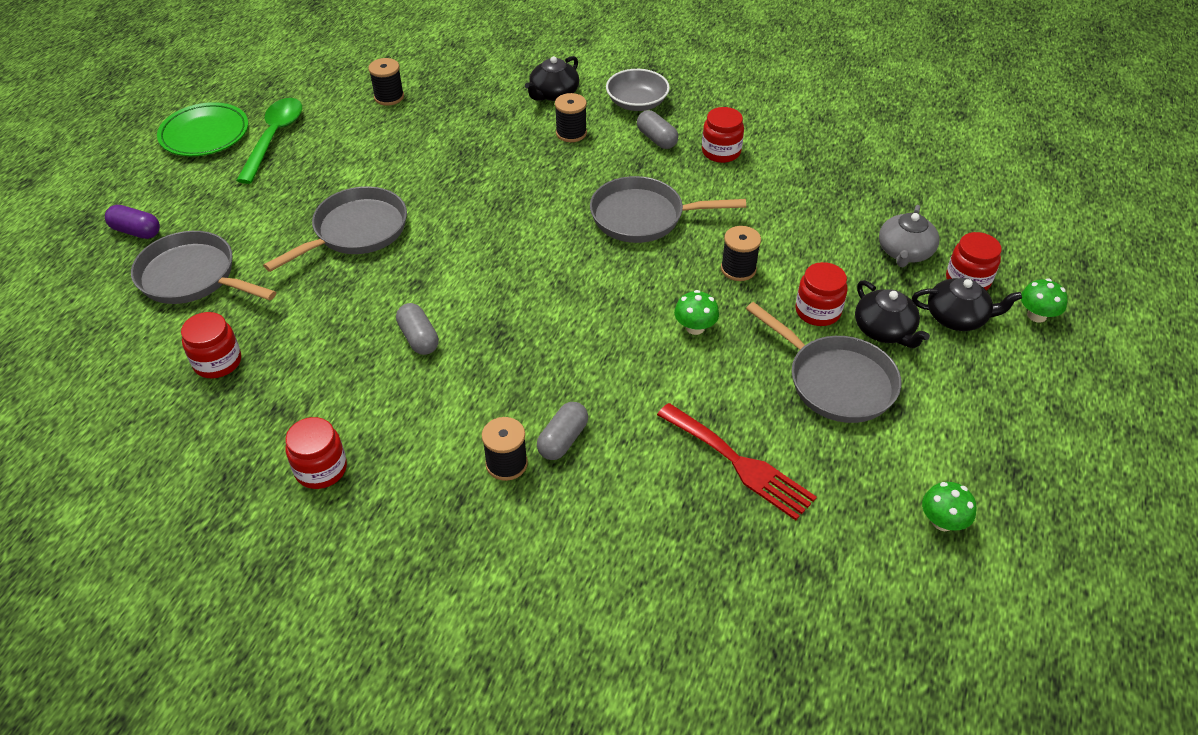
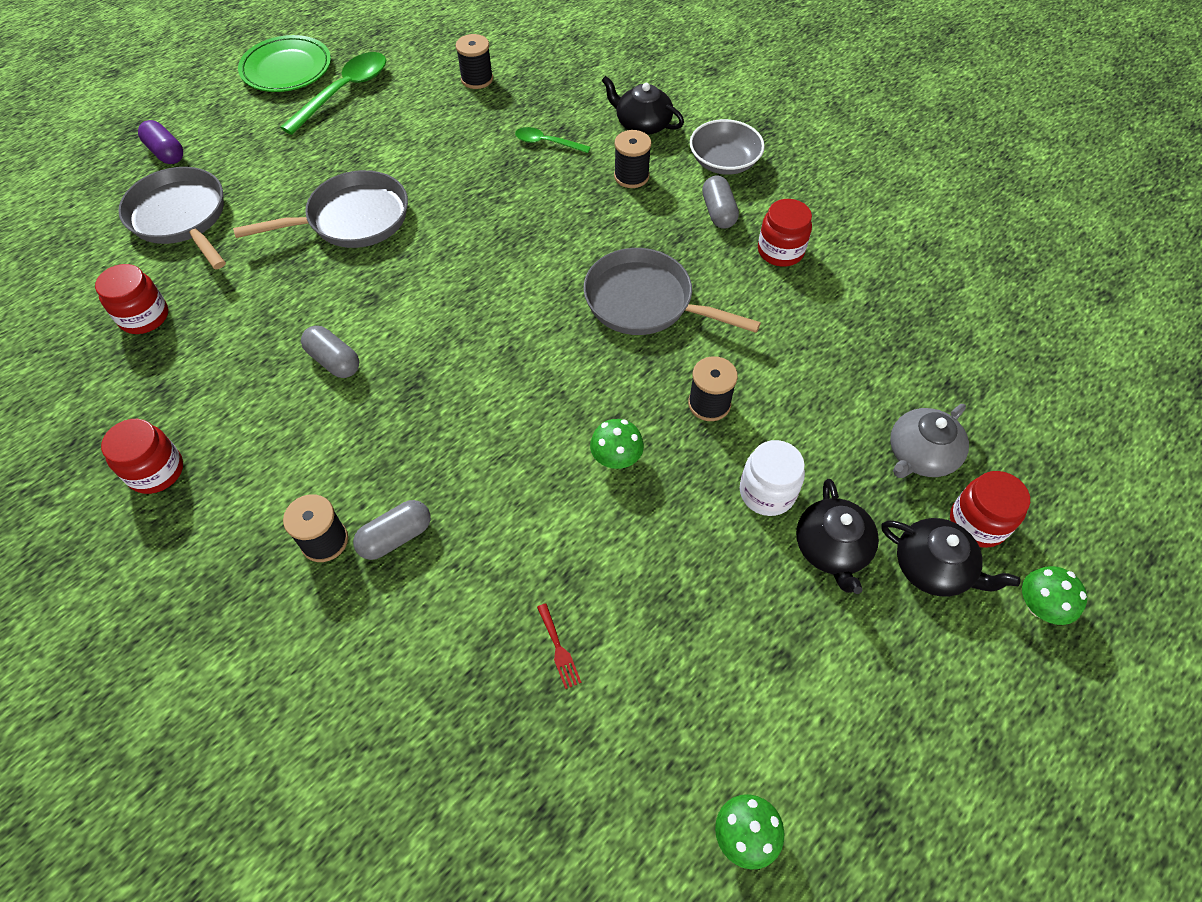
camera: 25 degrees right, 10 degrees up
grey capsule [396,303,439,355] -> grey capsule turned 45 degrees counterclockwise [301,326,359,378]
black teapot [525,56,579,101] -> black teapot turned 60 degrees clockwise [601,76,684,135]
red fork [657,403,817,520] -> red fork [537,603,582,689], size x0.41
grey pan [746,302,901,423] -> none
red jar [795,262,847,326] -> white jar [740,440,805,516]
none -> green spoon [515,127,591,153]

